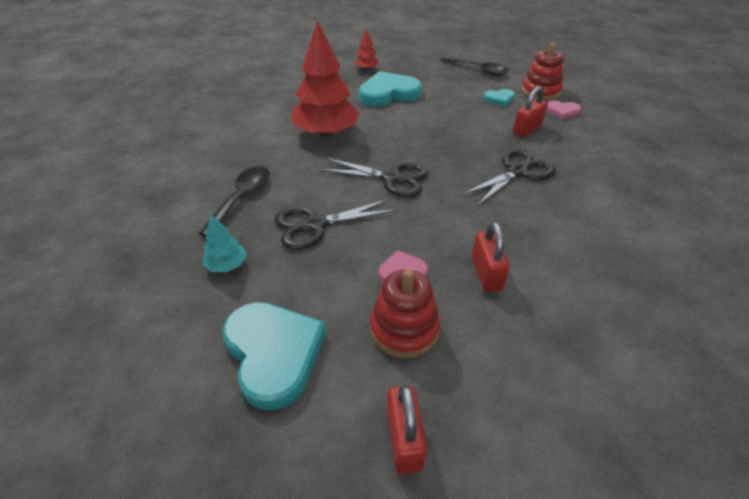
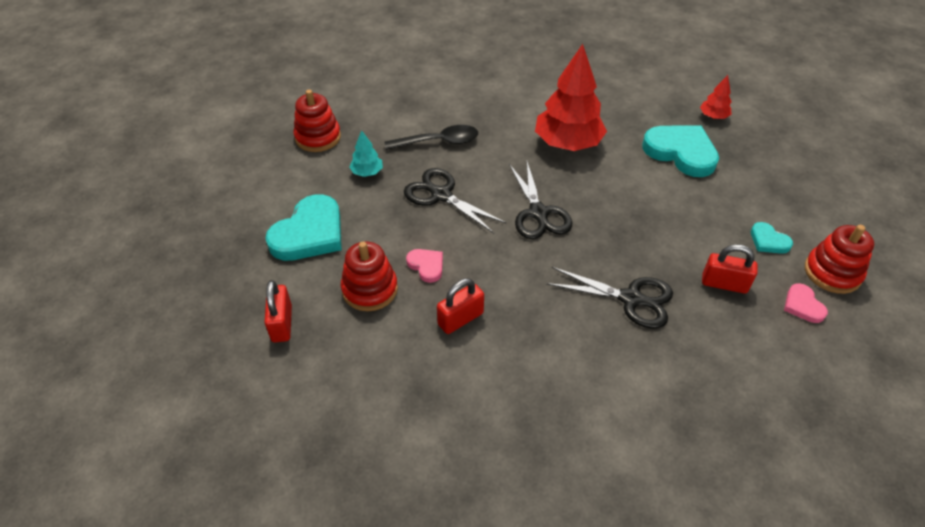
camera: 60 degrees right, 5 degrees up
red padlock [387,384,427,474] -> red padlock turned 60 degrees counterclockwise [264,280,292,342]
black spoon [440,55,509,76] -> none
none -> red stacking toy [293,90,341,152]

